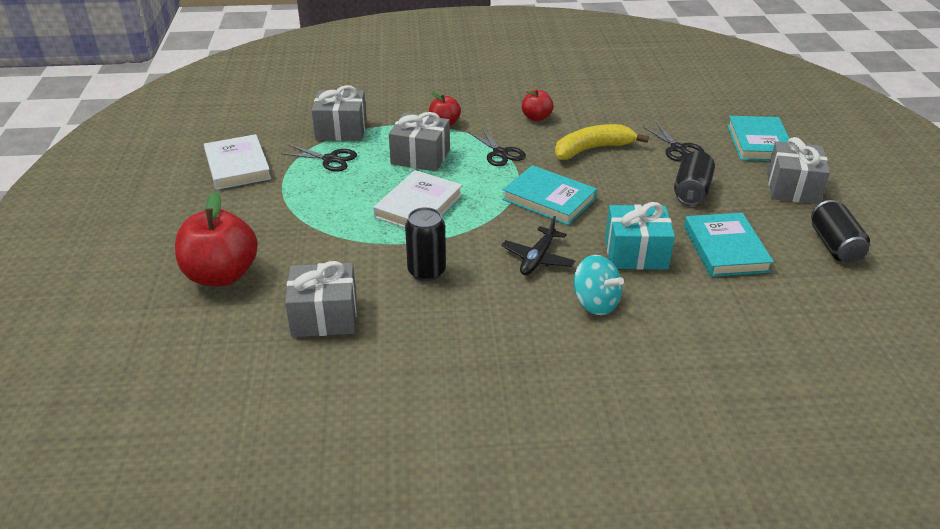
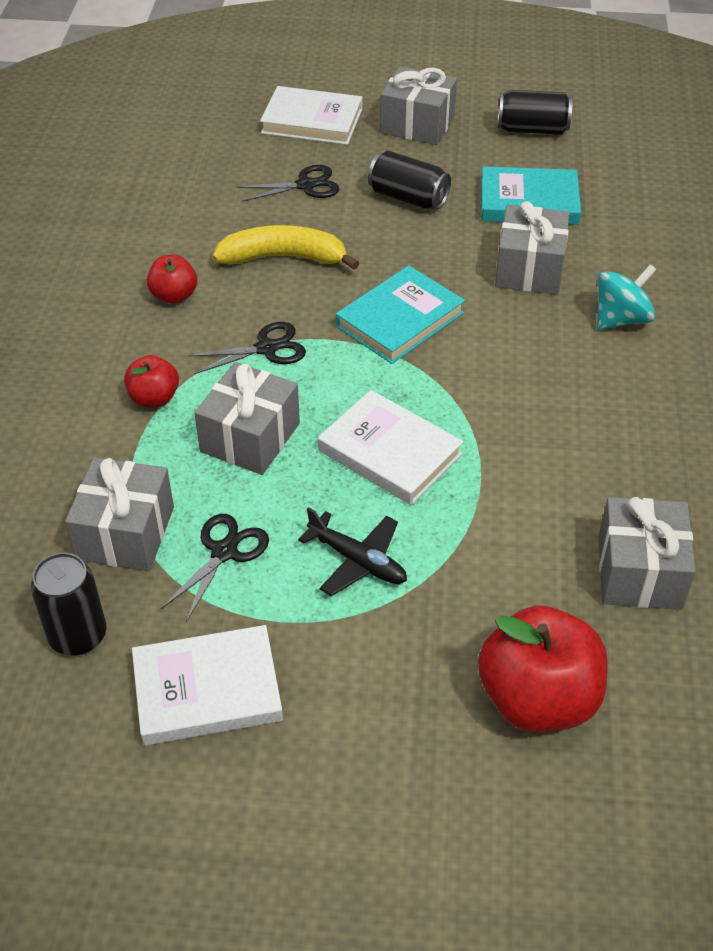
camera: 80 degrees left, 10 degrees up
black can [405,207,446,281] -> black can moved to [31,553,106,656]
black plane [501,216,575,275] -> black plane moved to [298,507,407,596]
yellow banana [555,124,649,160] -> yellow banana turned 105 degrees clockwise [212,225,359,270]
turquoise gift [605,202,675,270] -> grey gift [495,201,570,294]
turquoise book [727,116,790,161] -> white book [260,86,362,145]

